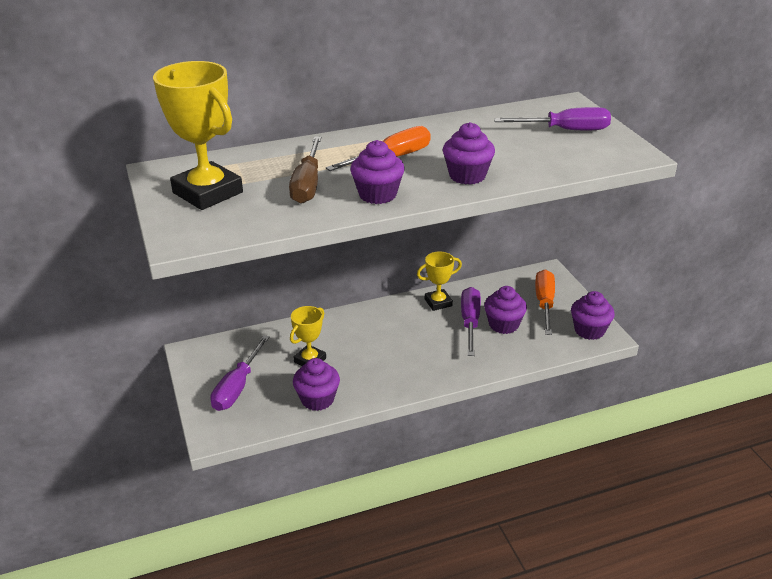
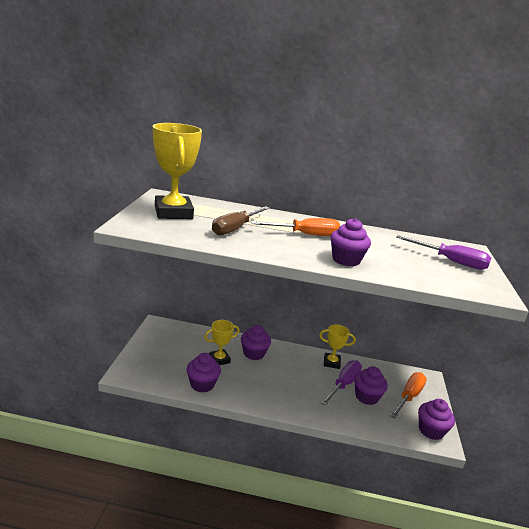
camera: 25 degrees right, 10 degrees down
purple screwdriver [210,335,270,411] -> none
purple cupcake [350,140,405,204] -> purple cupcake moved to [241,325,271,360]

